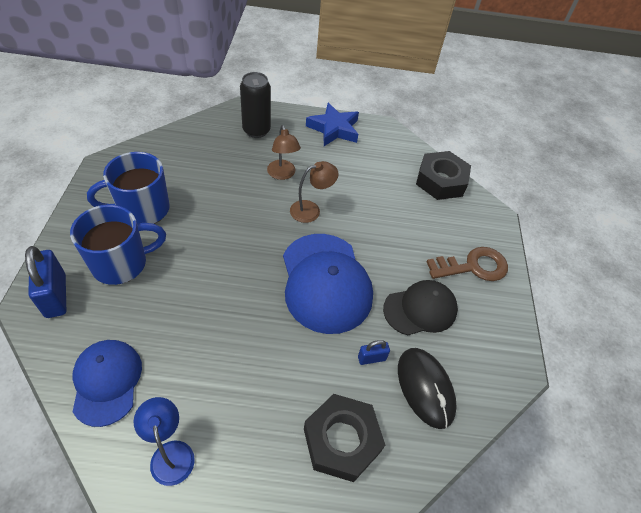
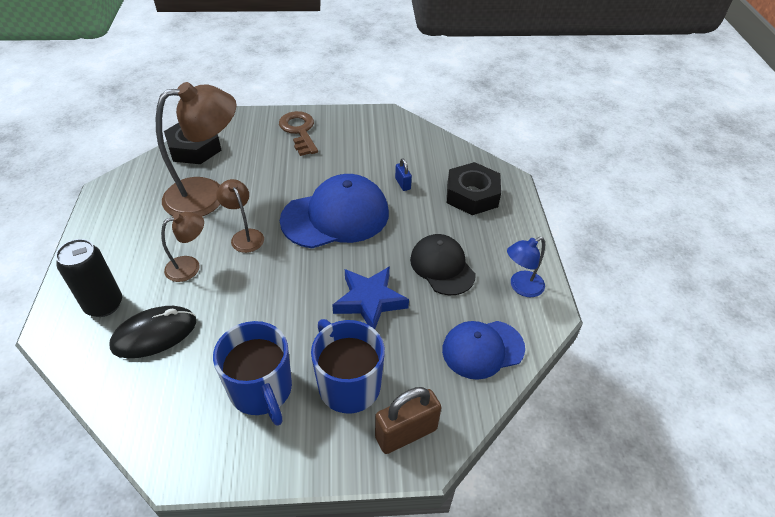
camera: 95 degrees left, 5 degrees down
blue padlock [25,246,66,318] -> brown padlock [375,387,442,454]
blue star [306,103,359,146] -> blue star moved to [332,266,409,329]
black cap [383,280,458,335] -> black cap moved to [410,234,476,295]
black mouse [398,348,457,429] -> black mouse moved to [109,306,196,358]
none -> brown lamp [156,82,236,216]

